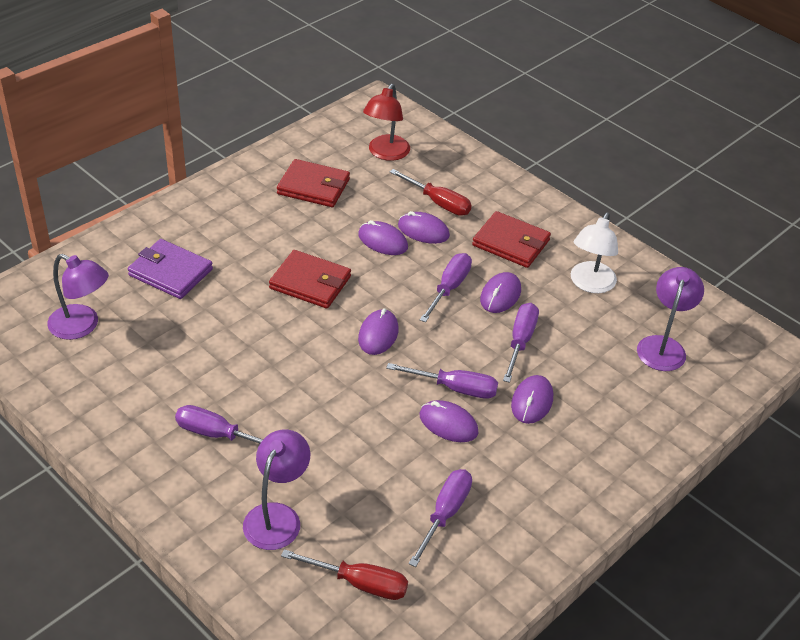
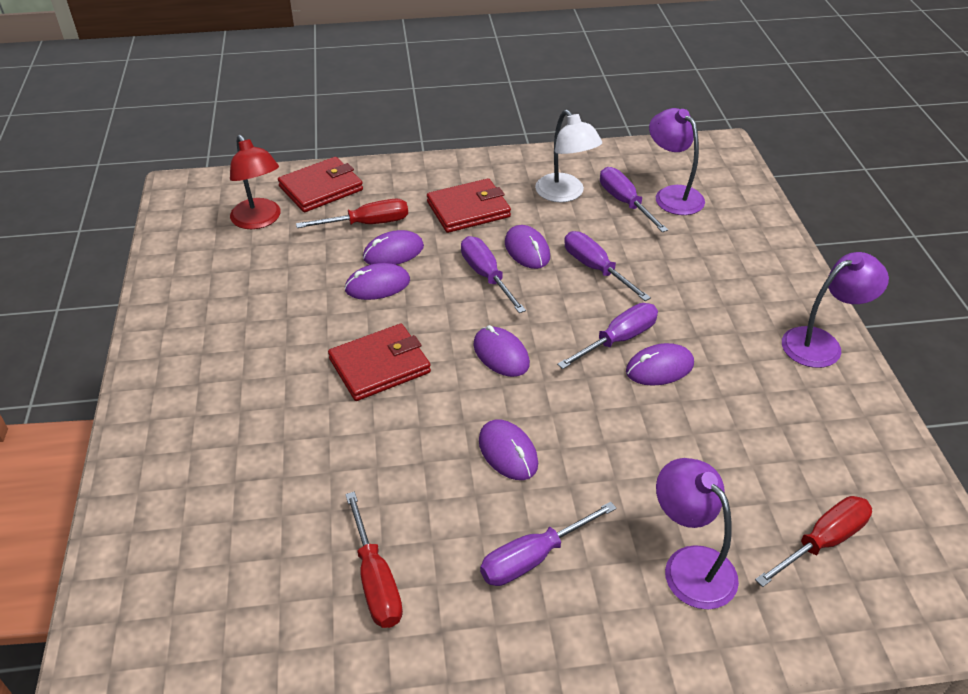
camera: 50 degrees left, 0 degrees up
purple lamp [47,254,109,340] -> purple lamp moved to [782,252,889,368]
purple wallet [128,239,213,299] -> none
red wallet [277,159,350,207] -> red wallet moved to [278,157,363,212]
purple screwdriver [409,469,472,567] -> purple screwdriver moved to [600,167,668,232]
purple mouse [511,375,553,424] -> purple mouse moved to [479,419,538,480]
none -> red screwdriver [345,492,403,628]

